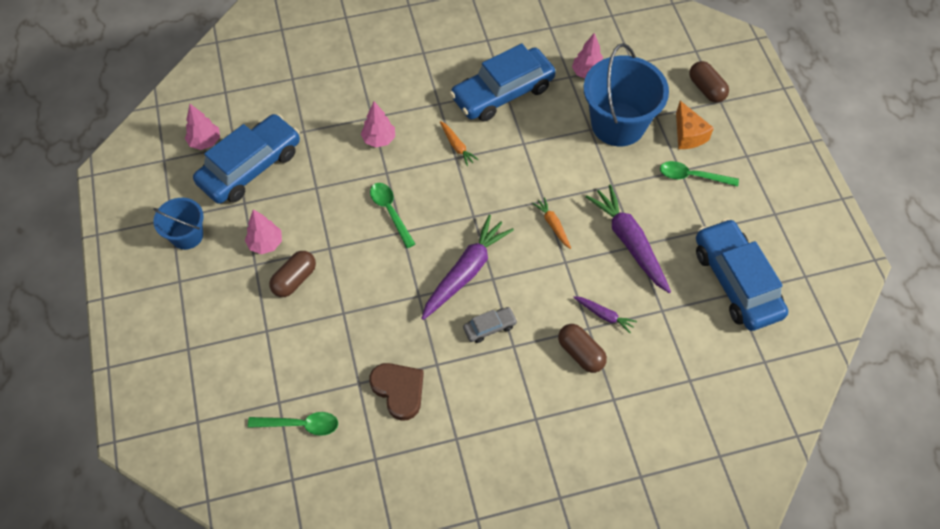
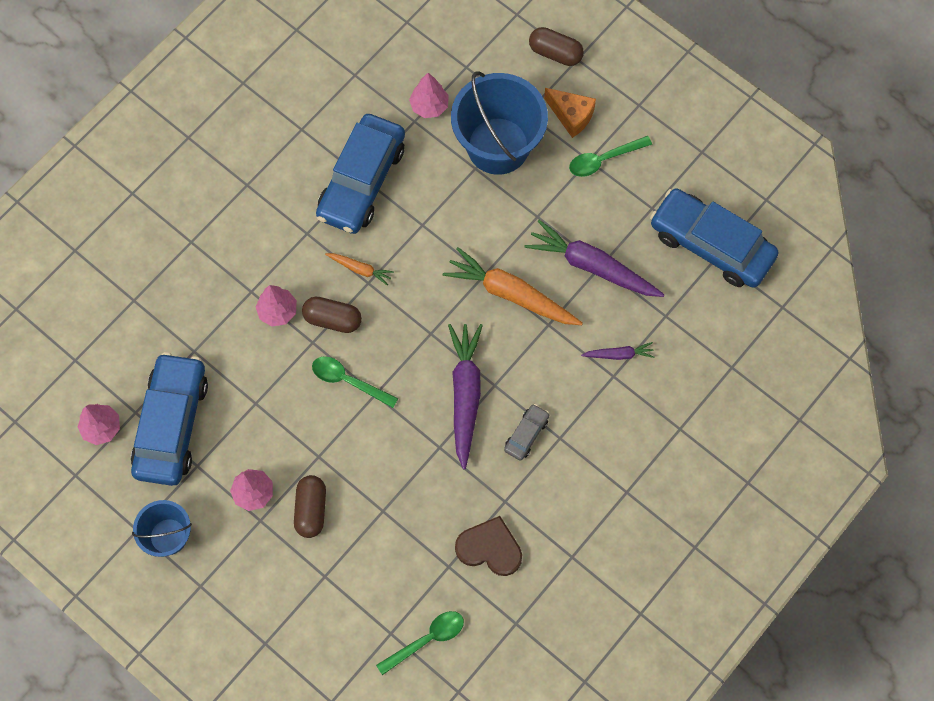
camera: 35 degrees left, 10 degrees up
orange carrot [532,197,571,249] -> orange carrot [443,247,583,325], size x2.06
brown capsule [558,324,607,373] -> brown capsule moved to [302,297,362,333]

